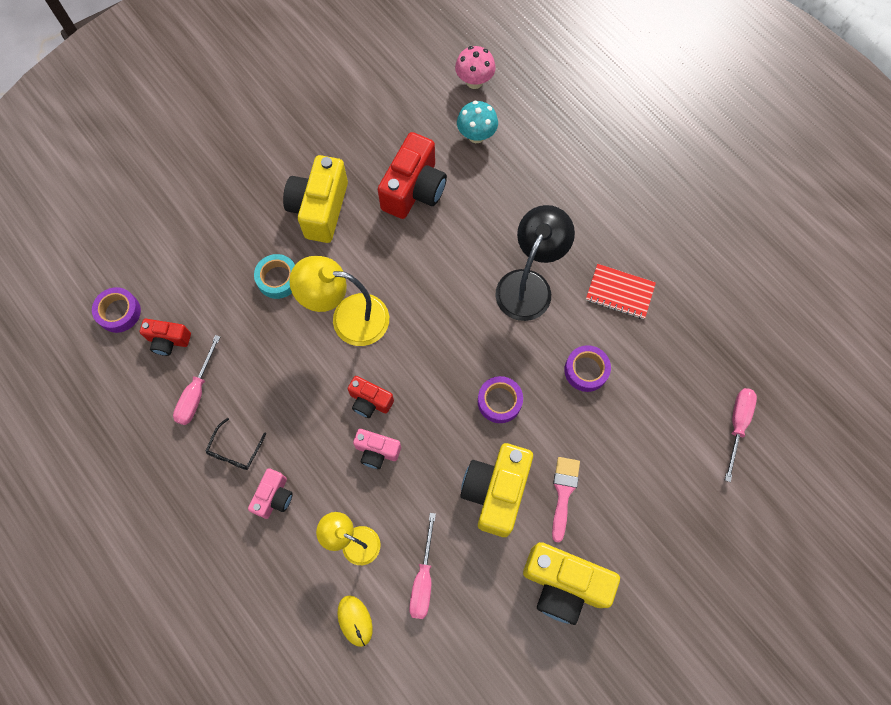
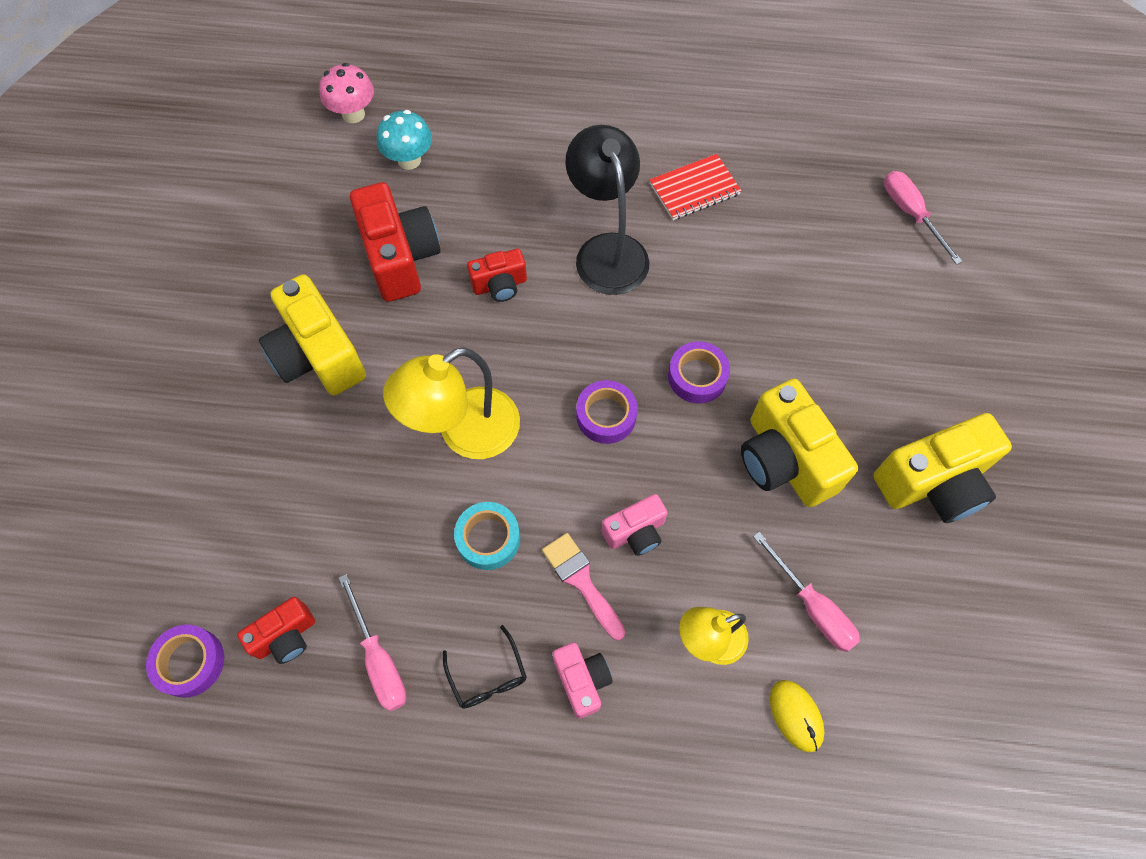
camera: 45 degrees left, 5 degrees down
turquoise tape [254,254,295,299] -> turquoise tape moved to [454,502,520,570]
yellow mouse [337,595,373,647] -> yellow mouse turned 45 degrees clockwise [770,680,824,752]
red camera [348,376,394,418] -> red camera moved to [467,249,527,302]
pink brush [552,457,580,543] -> pink brush moved to [542,533,625,641]
purple tape [564,345,611,392] -> purple tape moved to [576,380,638,444]

